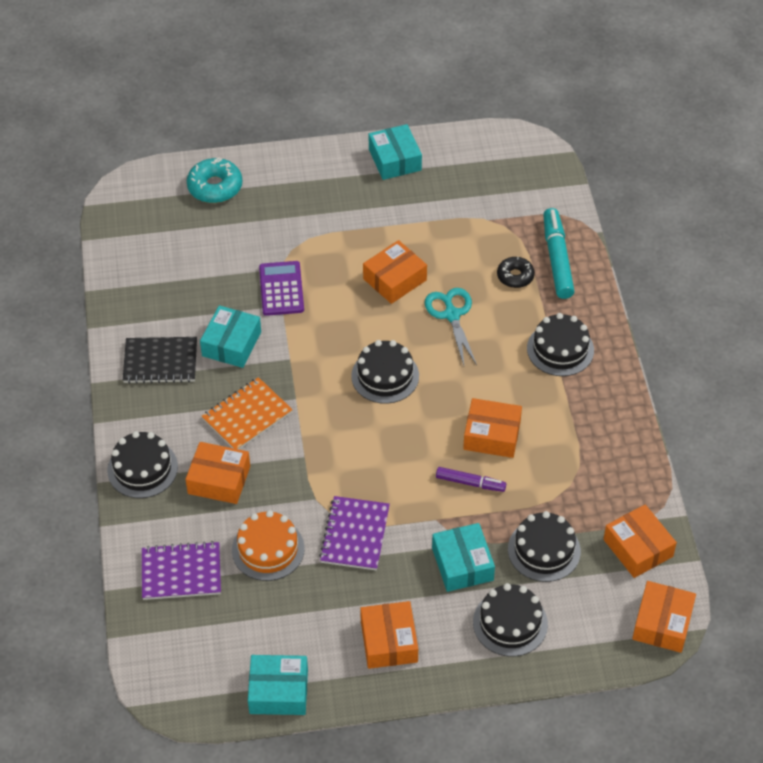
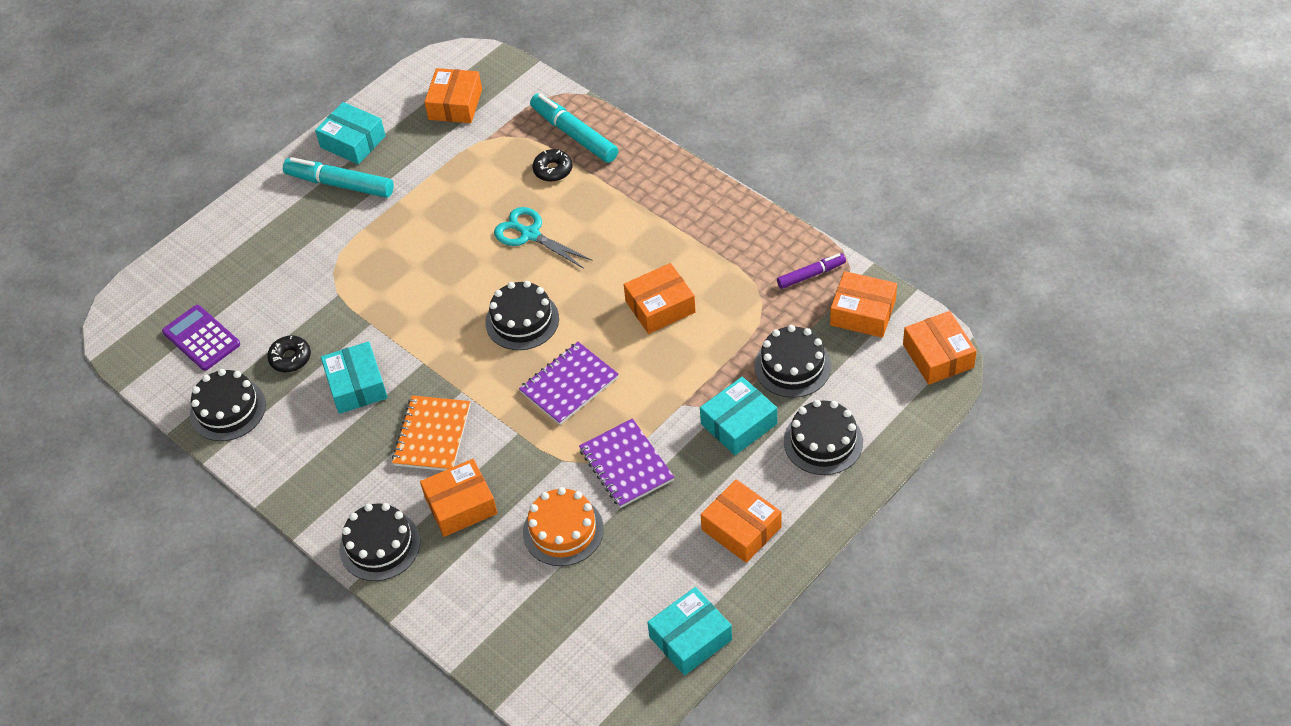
camera: 35 degrees left, 0 degrees up
black notebook [123,337,197,384] -> none
purple notebook [142,541,221,600] -> purple notebook moved to [519,342,619,425]
turquoise donut [187,157,242,203] -> none
purple calculator [259,261,304,316] -> purple calculator moved to [162,305,240,371]
orange box [363,240,427,304] -> orange box moved to [424,68,482,123]
turquoise box [432,523,495,592] -> turquoise box turned 75 degrees counterclockwise [700,377,777,455]
purple marker [436,467,506,492] -> purple marker moved to [777,253,846,289]
black cake [527,313,594,376] -> black cake moved to [190,369,266,441]
none -> black donut [267,335,311,373]
none -> turquoise marker [283,157,394,198]

